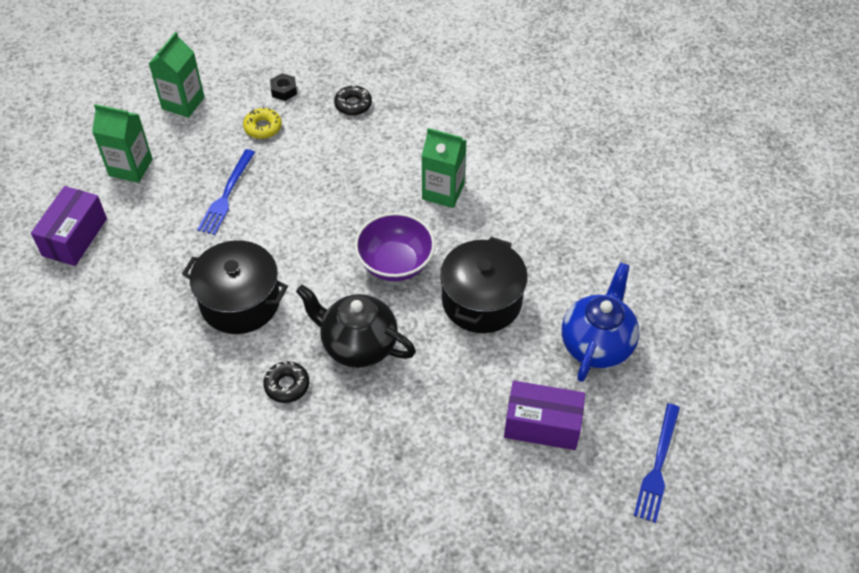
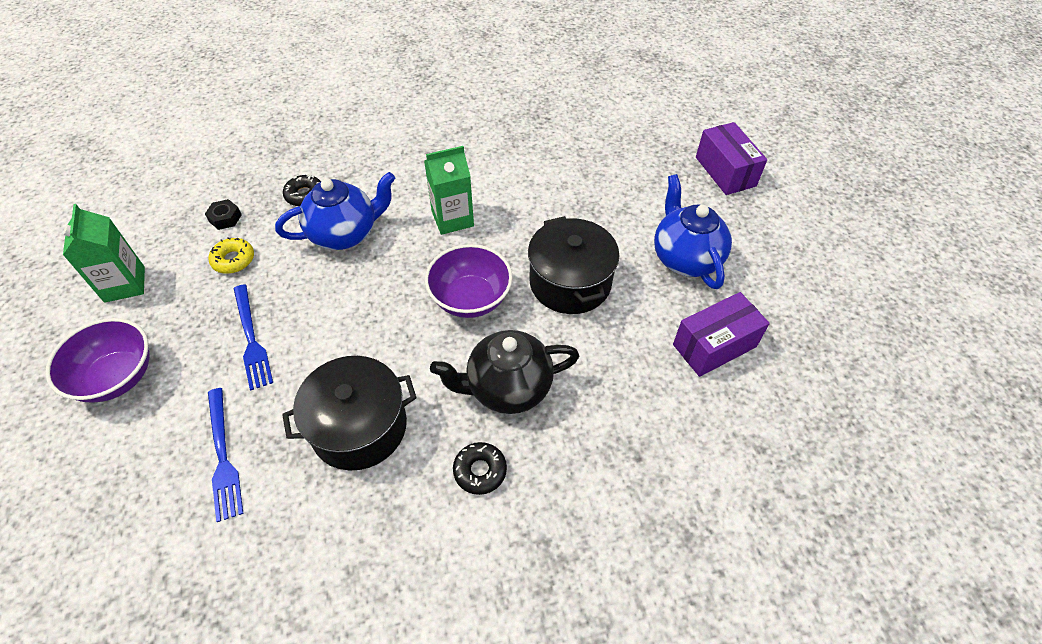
camera: 40 degrees left, 0 degrees up
purple box [31,186,107,266] -> purple box moved to [696,122,767,195]
green carton [92,104,153,183] -> purple bowl [45,318,150,403]
blue fork [634,403,680,523] -> blue fork moved to [208,388,244,522]
none -> blue teapot [275,172,395,250]

